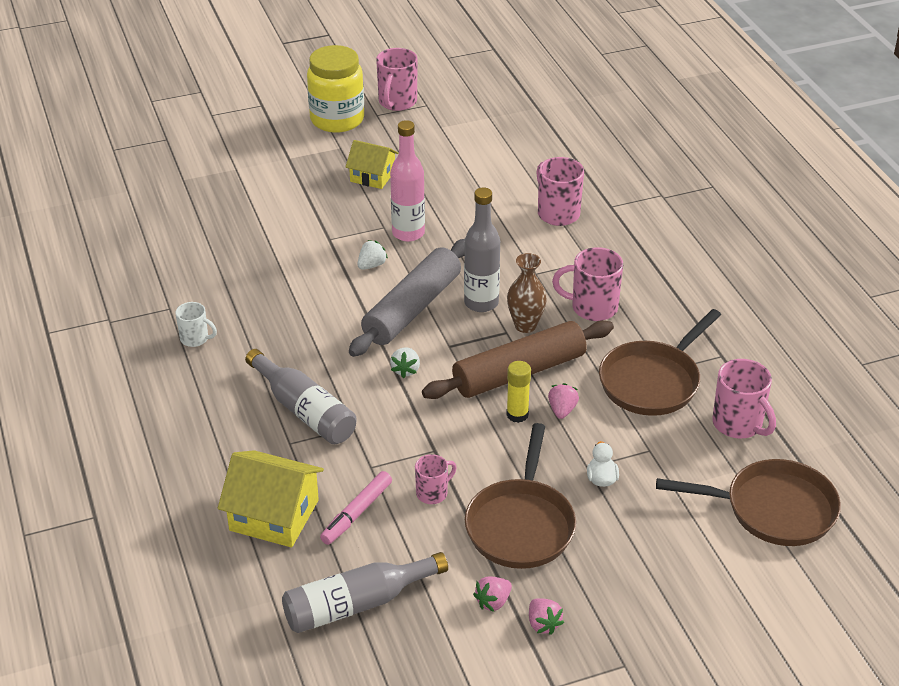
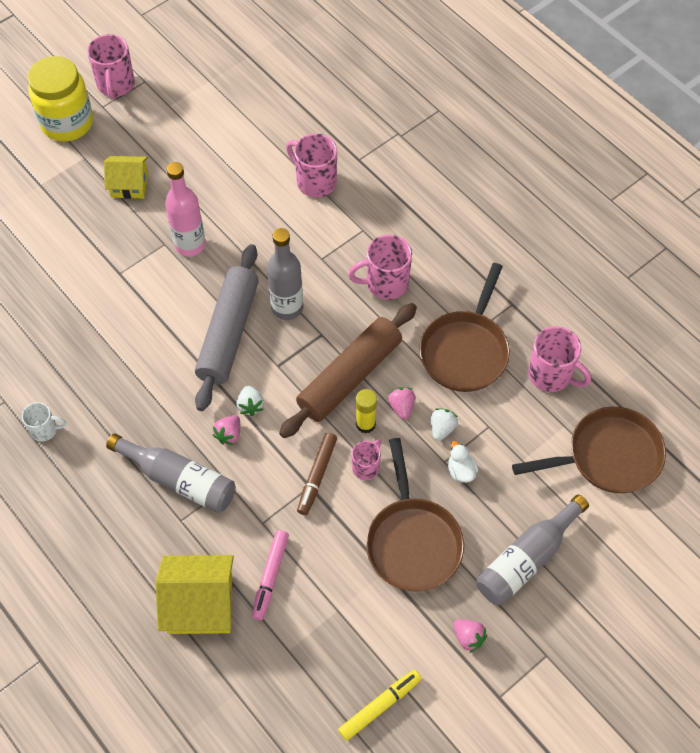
camera: 20 degrees left, 20 degrees up
grey bottle [282,552,448,633] -> grey bottle moved to [476,495,589,605]
white strawberry [358,240,388,270] -> white strawberry moved to [431,408,458,441]
pink mug [415,454,457,504] -> pink mug moved to [352,439,381,480]
pink strawberry [473,576,512,612] -> pink strawberry moved to [212,415,240,445]
brown vase [507,253,547,333] -> none
none -> brown marker [297,433,337,515]
none -> yellow marker [338,670,421,741]

